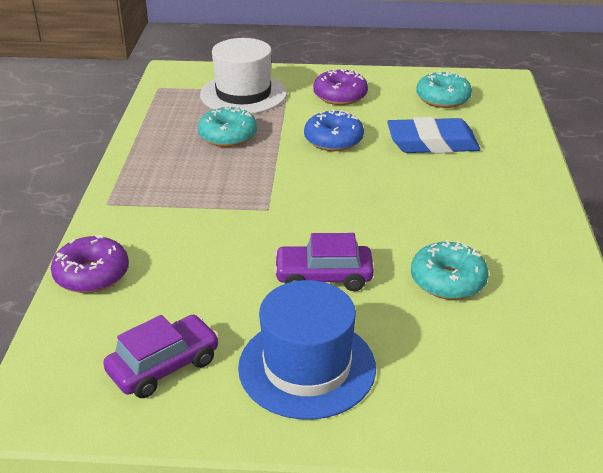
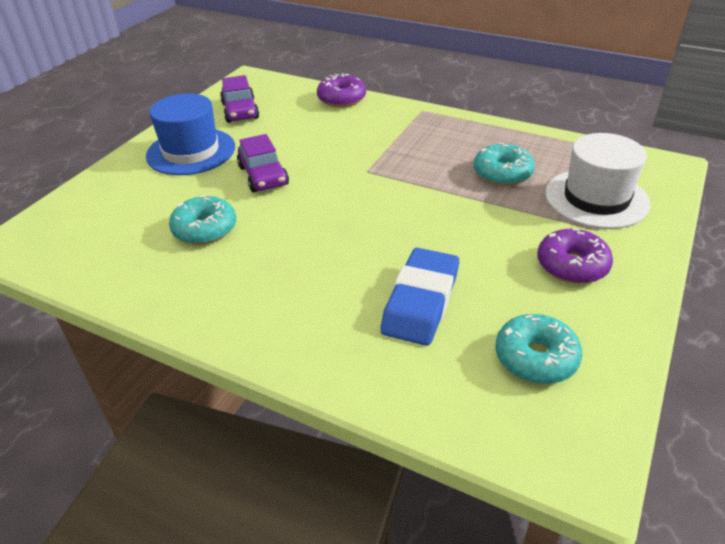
camera: 115 degrees right, 5 degrees up
purple car [274,233,374,291] -> purple car turned 135 degrees clockwise [237,134,289,192]
blue donut [304,109,364,151] -> none

